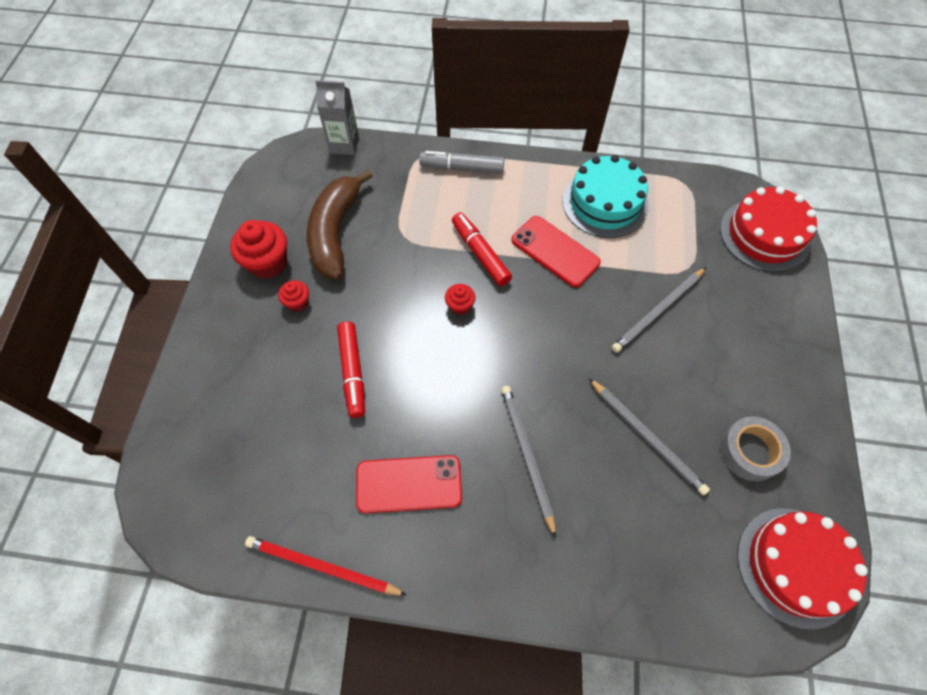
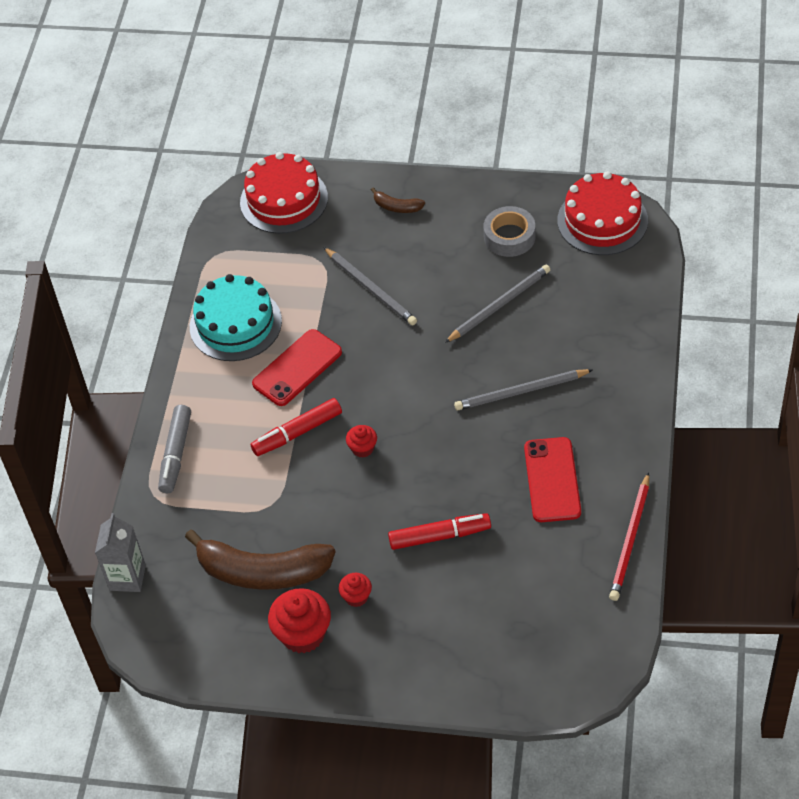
camera: 85 degrees left, 10 degrees down
none -> brown banana [371,187,425,213]

